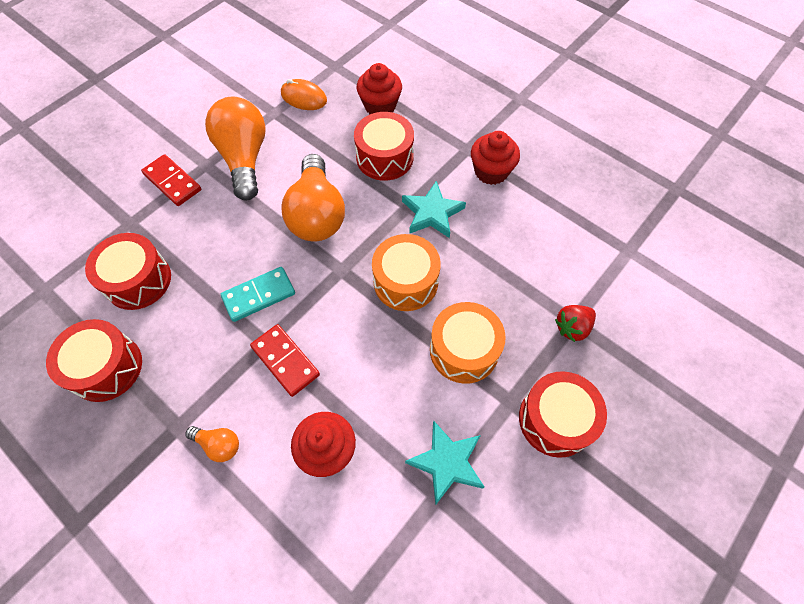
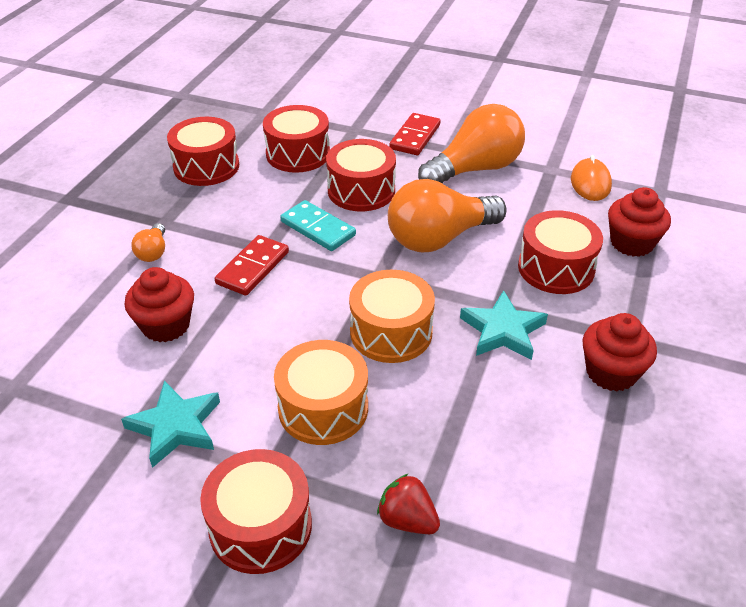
camera: 70 degrees right, 20 degrees down
none -> red drum [326,139,396,211]

